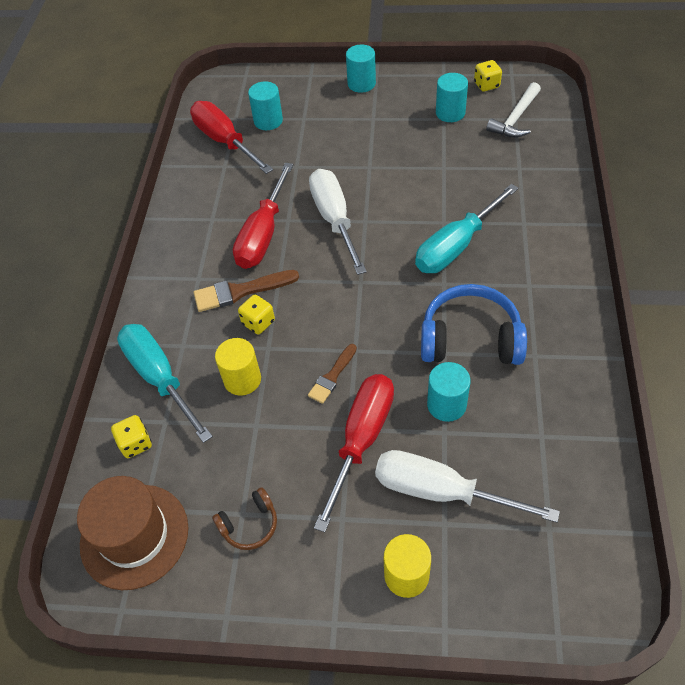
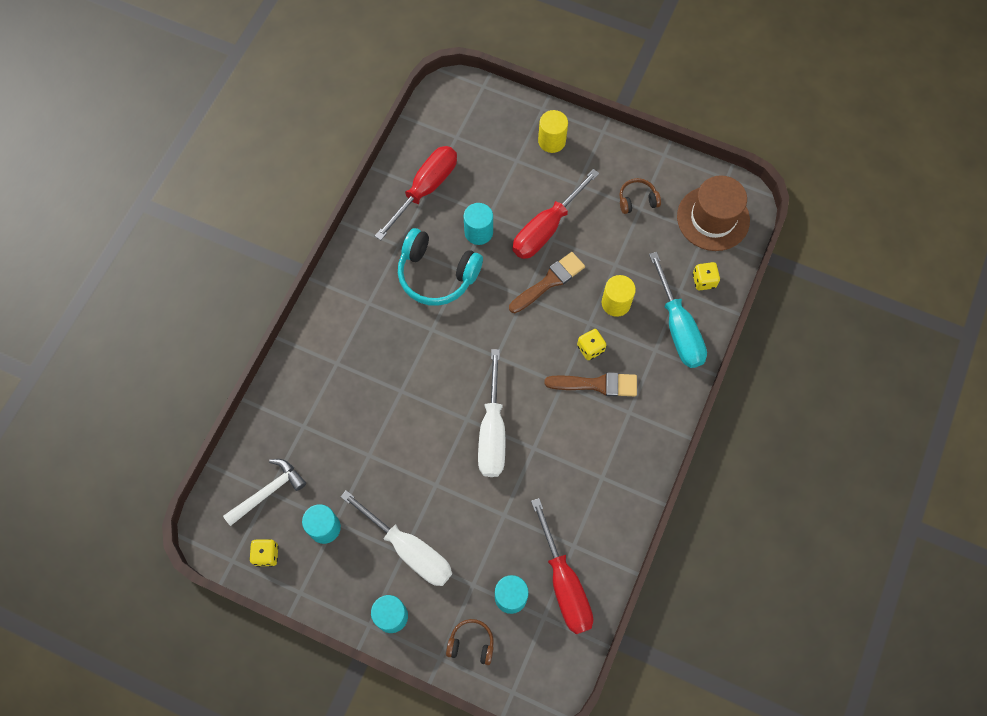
camera: 165 degrees left, 15 degrees up
red screwdriver [233,163,293,269] -> red screwdriver moved to [375,146,457,240]
brown brush [308,344,357,404] -> brown brush [509,252,585,313], size x1.54
white screwdriver [375,450,560,523] -> white screwdriver moved to [340,490,452,586]
turquoise screwdriver [415,184,519,273] -> none
blue headphones [421,284,527,365] -> turquoise headphones [398,228,483,306]
none -> brown headphones [446,619,494,665]

